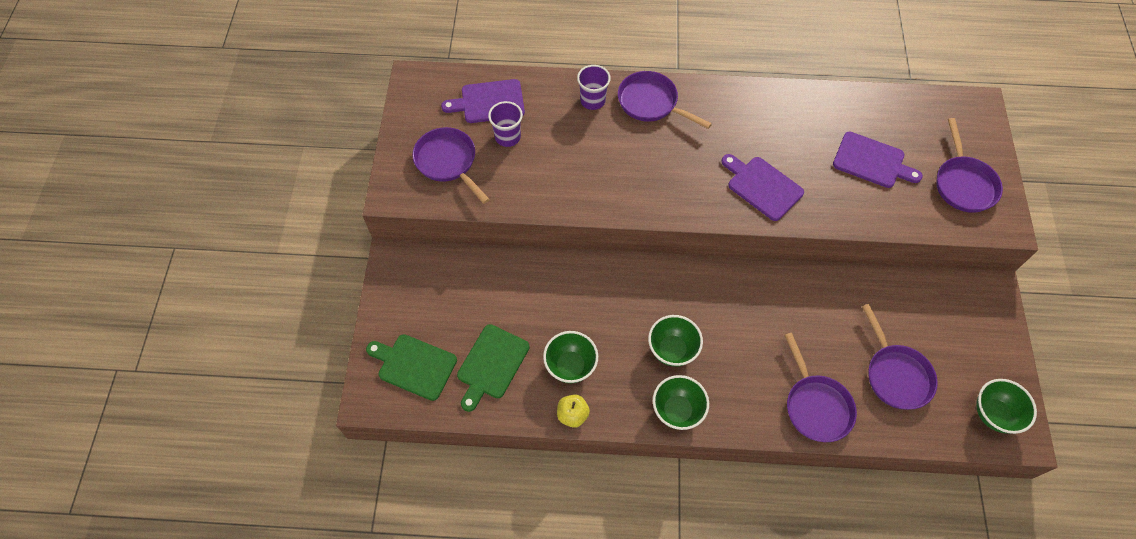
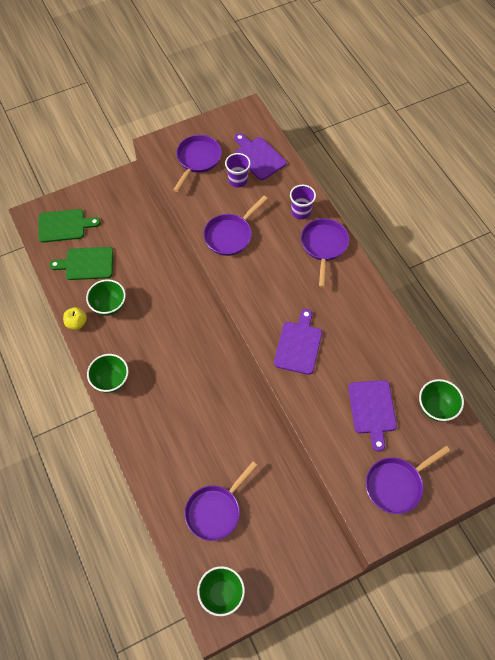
camera: 60 degrees right, 0 degrees up
green cutting board [366,334,457,401] -> green cutting board turned 90 degrees clockwise [38,209,101,243]
green bowl [648,315,703,367] -> green bowl moved to [419,379,464,422]
purple pan [784,333,857,442] -> purple pan moved to [203,196,268,256]

